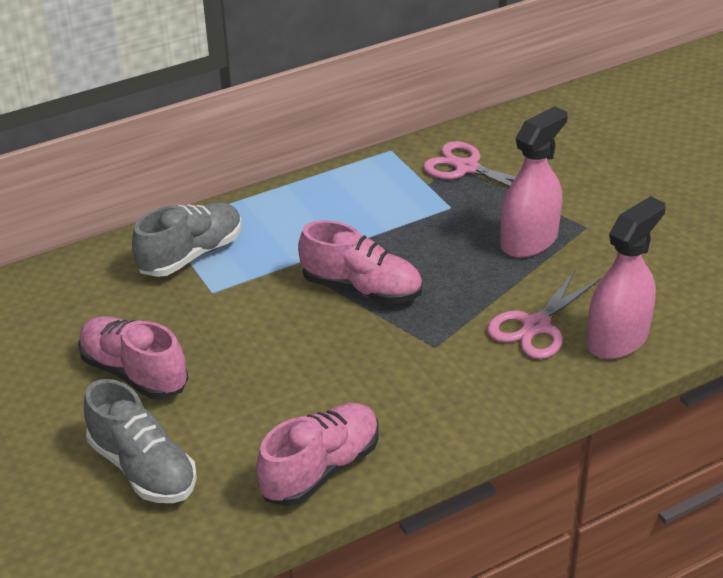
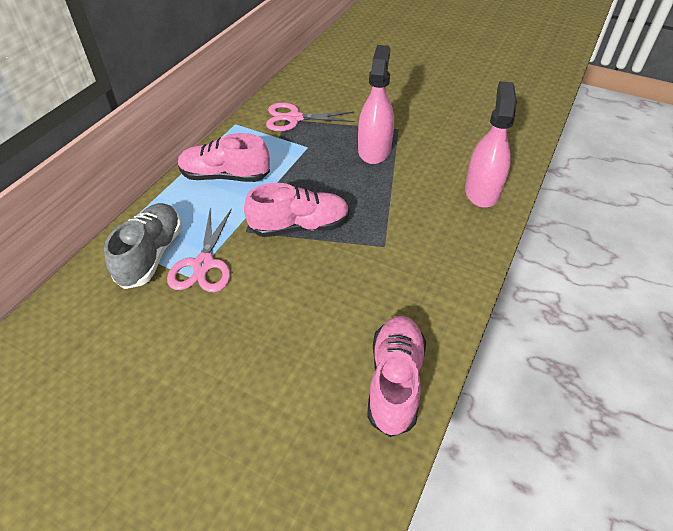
camera: 35 degrees left, 10 degrees up
pink shoe [78,316,188,399] -> pink shoe moved to [178,133,270,182]
grey shoe [84,379,197,503] -> none
pink scissors [487,270,601,359] -> pink scissors moved to [167,208,232,292]

